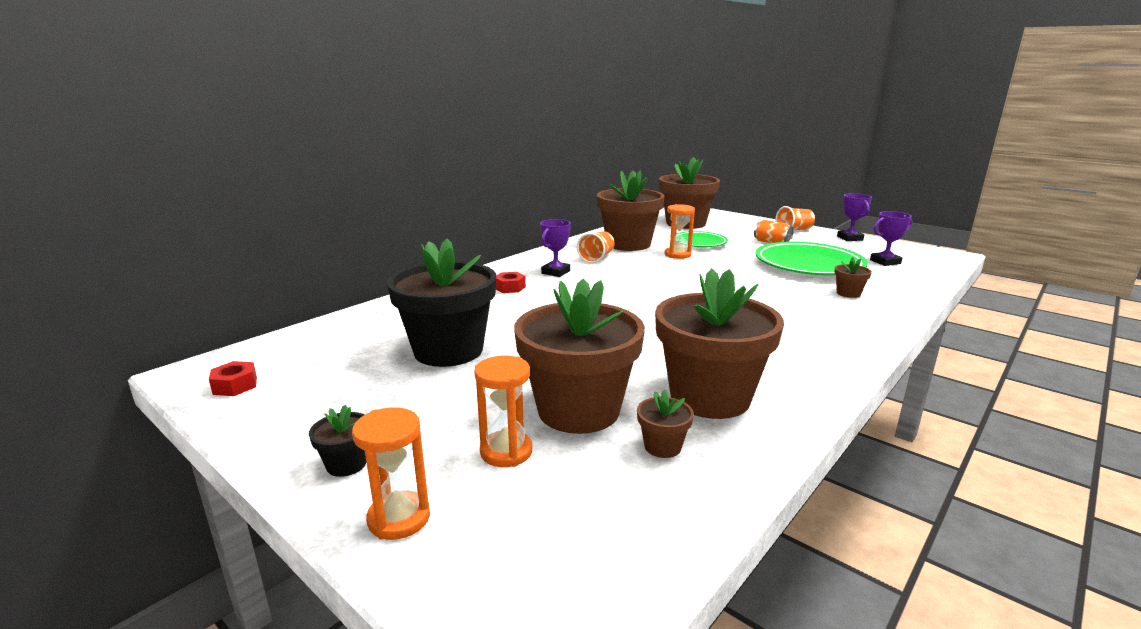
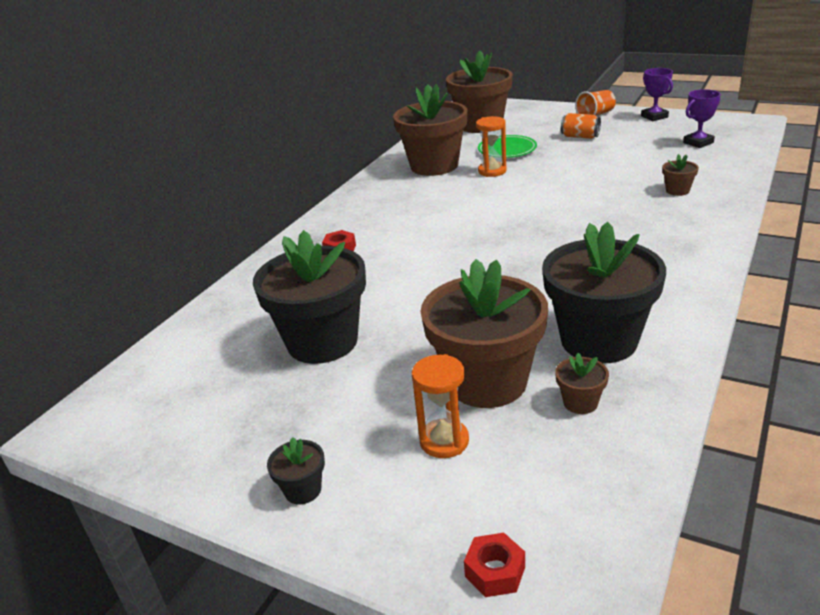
camera: 10 degrees left, 10 degrees up
red nut [209,361,257,396] -> red nut moved to [464,533,525,597]
orange hourglass [352,407,430,540] -> none
purple trophy [540,219,571,277] -> none
orange cup [577,231,615,263] -> none
brown flower pot [655,268,784,419] -> black flower pot [542,222,666,364]
green plate [755,241,868,275] -> none

